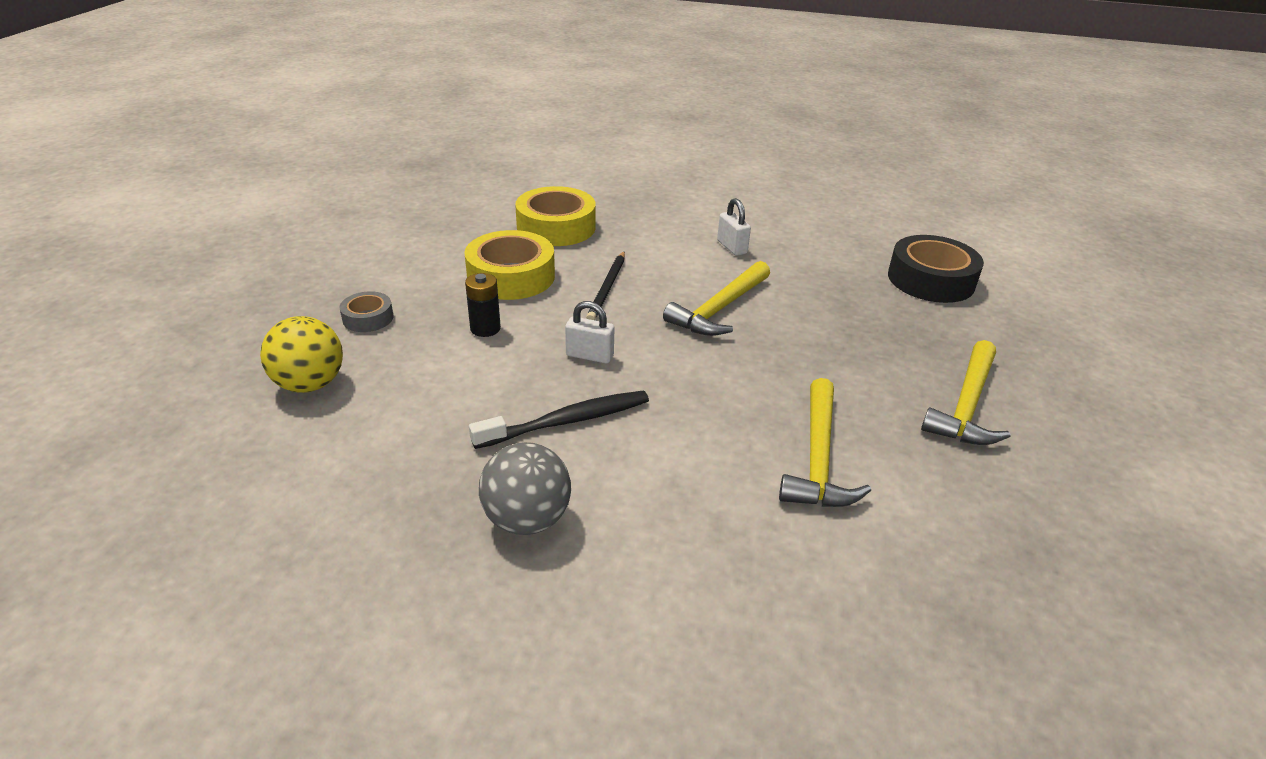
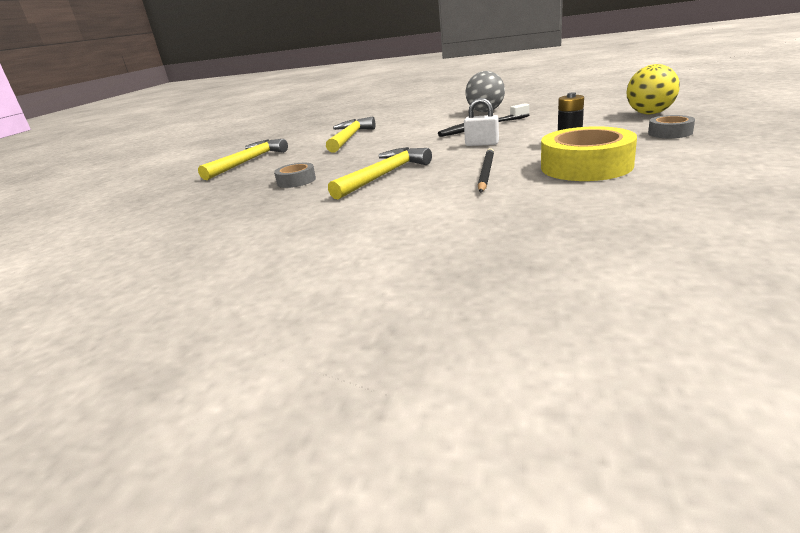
camera: 175 degrees left, 10 degrees down
yellow tape [515,186,596,246] -> none
white padlock [717,198,751,256] -> none
black tape [888,235,984,303] -> none
none -> grey tape [274,163,316,188]

